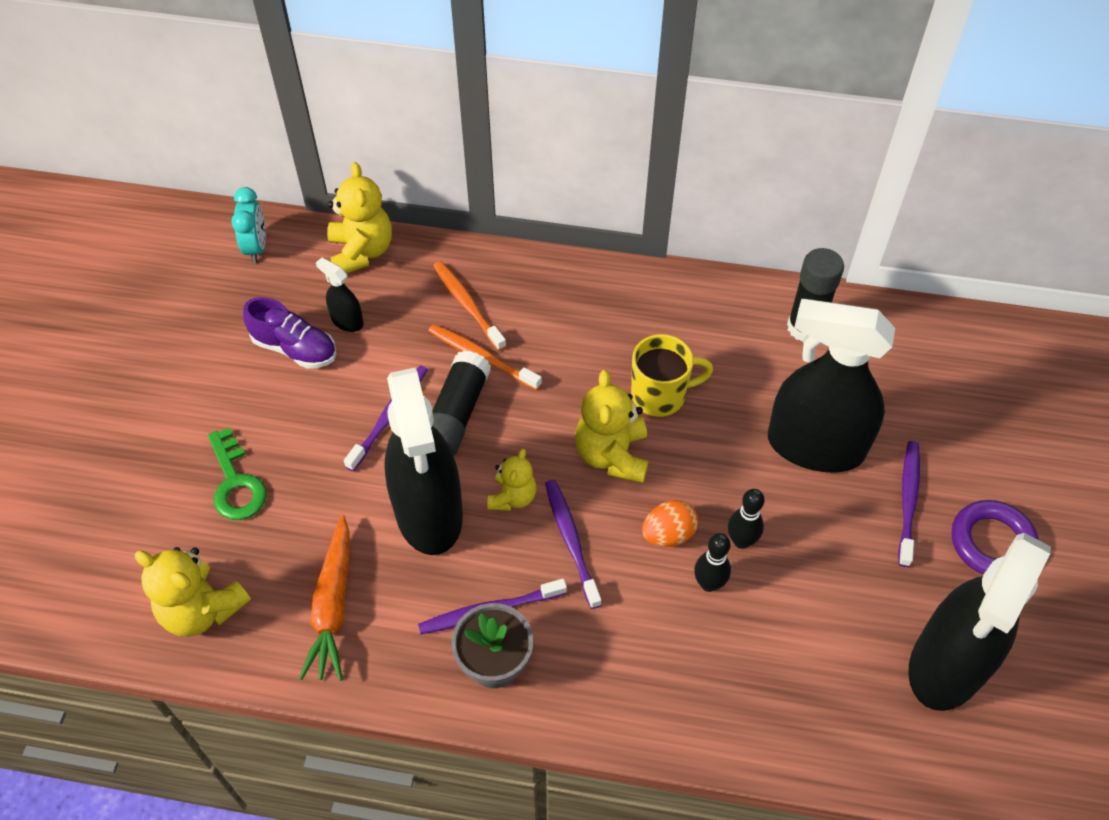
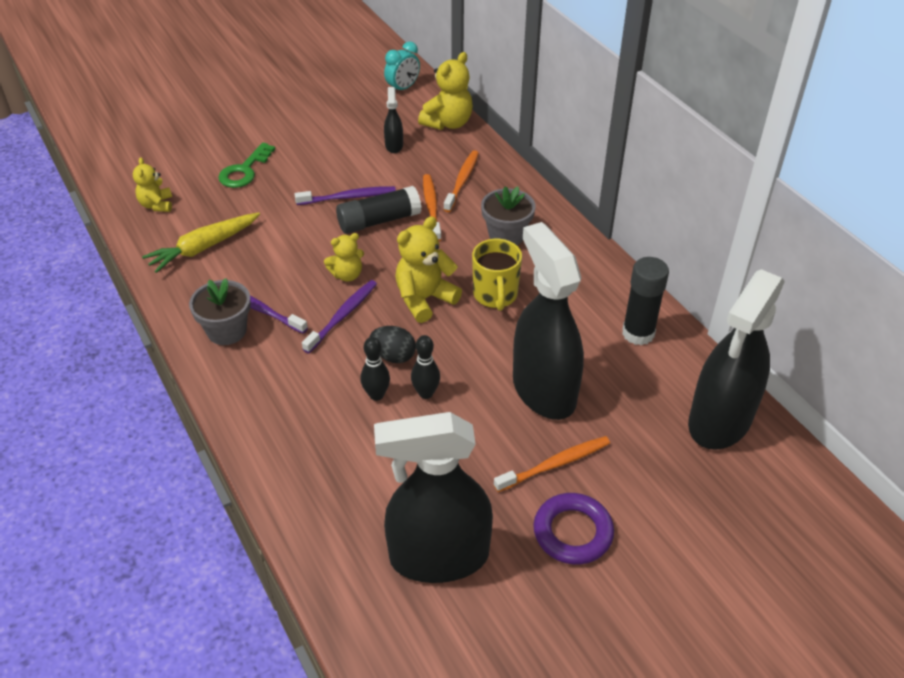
camera: 50 degrees right, 10 degrees down
yellow teddy bear [134,547,251,636] -> yellow teddy bear [133,157,172,212], size x0.62
purple shoe [243,297,336,369] -> none
orange carrot [299,515,350,681] -> yellow carrot [142,213,260,273]
black spray bottle [384,368,463,555] -> black spray bottle moved to [688,269,785,450]
yellow mug [631,334,713,417] -> yellow mug turned 45 degrees clockwise [472,239,522,311]
orange egg [642,500,698,547] -> black egg [370,326,416,363]
purple toothbrush [898,441,920,567] -> orange toothbrush [494,436,610,492]
none -> grey flower pot [481,186,536,245]

